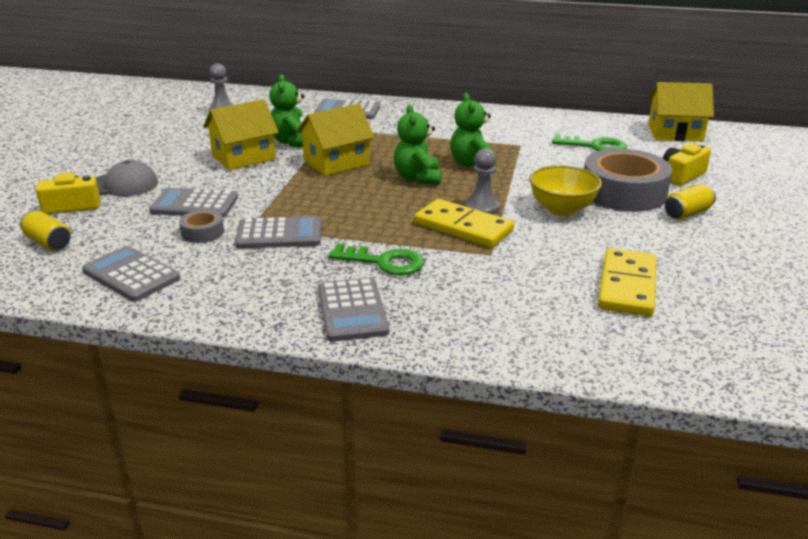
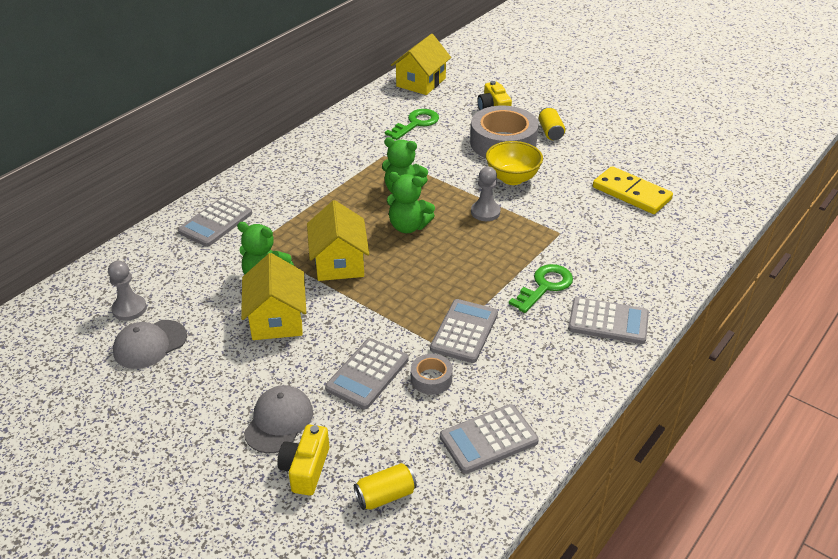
camera: 65 degrees left, 10 degrees up
yellow domino [414,199,514,248] -> none
none -> grey cap [113,320,187,369]

